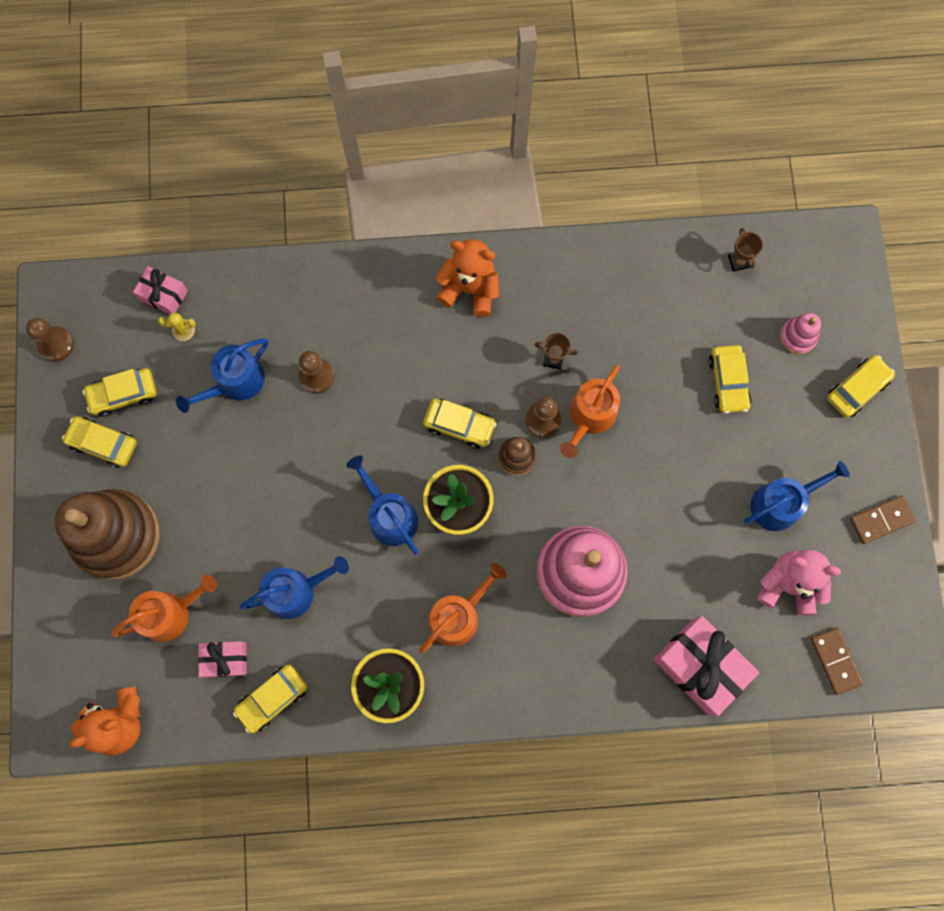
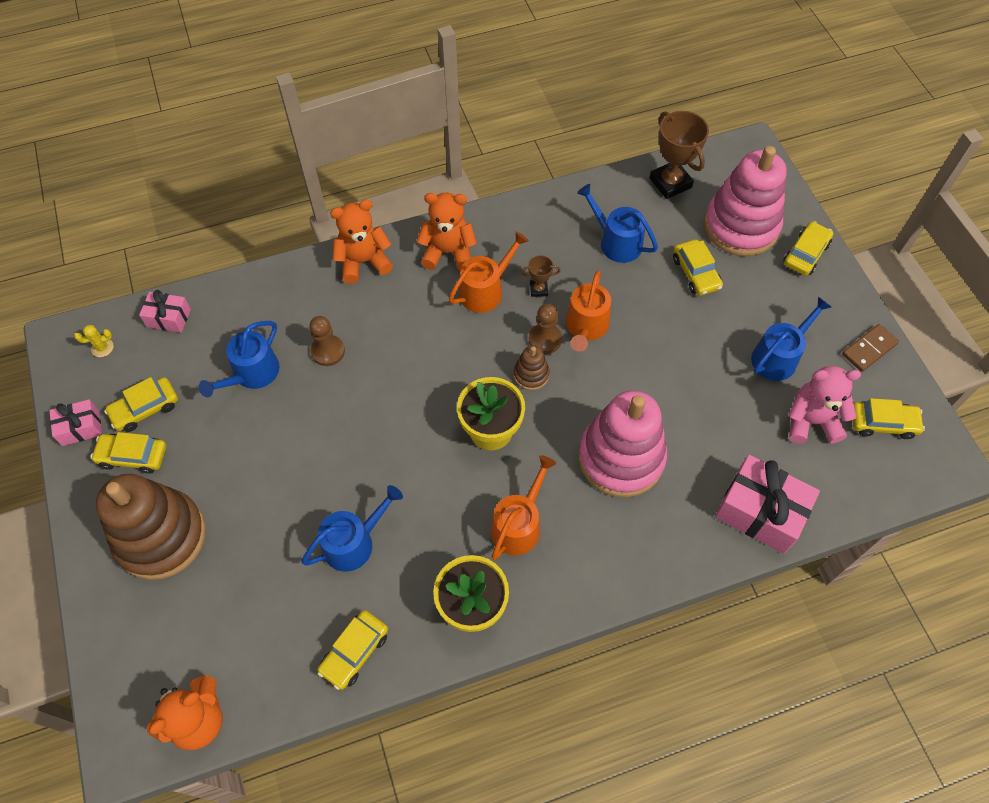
camera: 15 degrees left, 15 degrees down
brown pawn [26,318,74,362] -> none
orange watering can [111,575,217,642] -> orange watering can moved to [449,231,529,313]
yellow cactus [158,312,196,341] -> yellow cactus moved to [74,325,114,357]
pink gift [198,641,247,678] -> pink gift moved to [49,399,102,446]
blue watering can [346,456,418,554] -> blue watering can moved to [577,184,658,263]
yellow car [423,399,497,448] -> yellow car moved to [852,398,925,439]
brown trophy [728,228,763,272] -> brown trophy [650,111,709,199], size x1.98
pink stacking toy [780,313,821,354] -> pink stacking toy [704,146,786,256], size x2.30
brown domino [811,627,864,695] -> none
none -> orange teddy bear [330,200,393,284]

